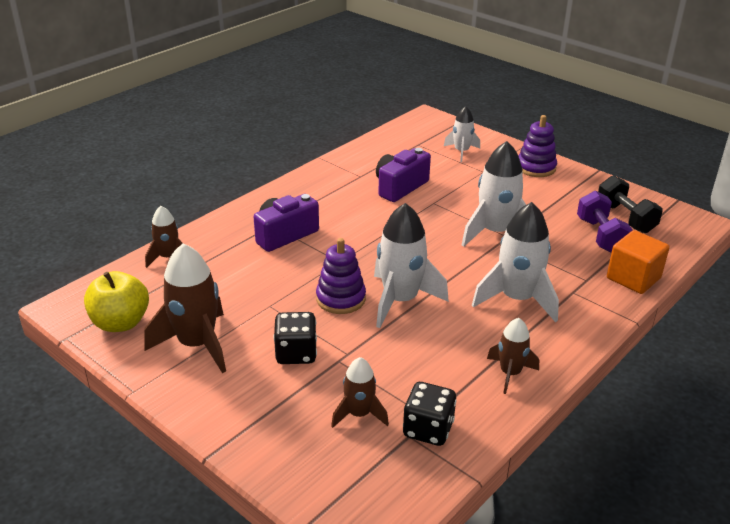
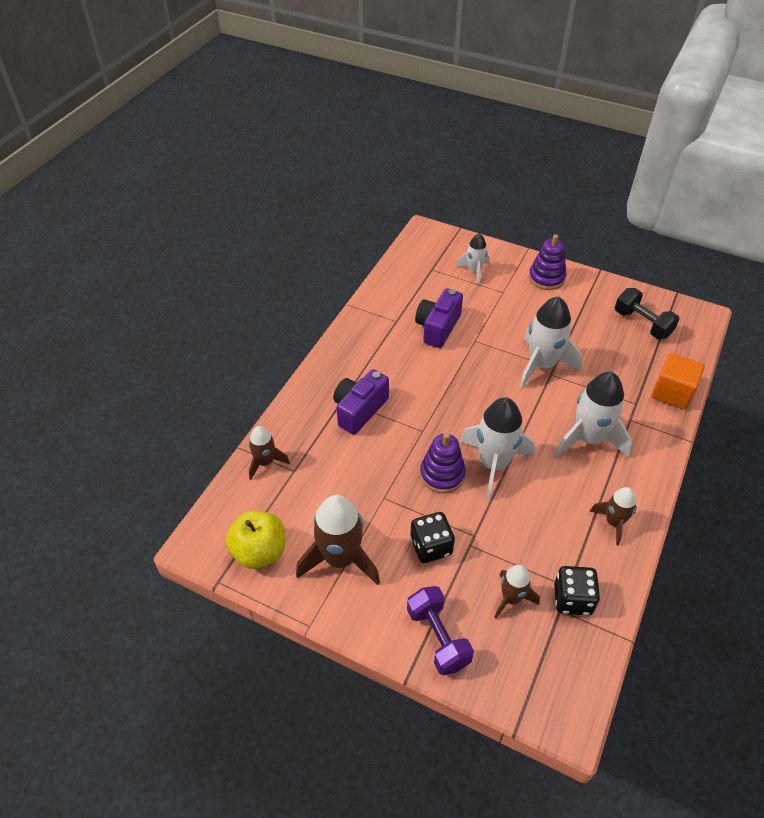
camera: 15 degrees left, 15 degrees up
purple dumbbell [577,191,633,253] -> purple dumbbell moved to [407,586,474,675]

